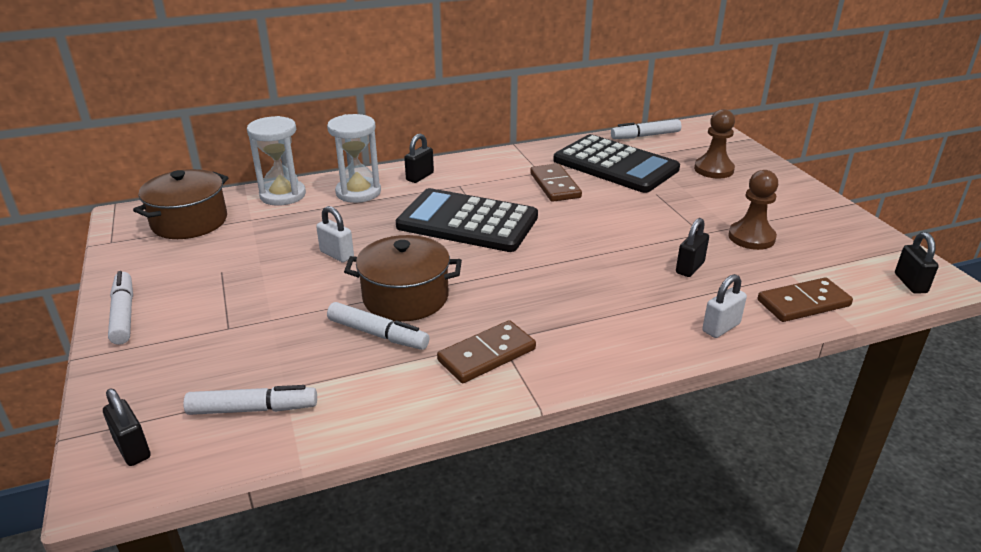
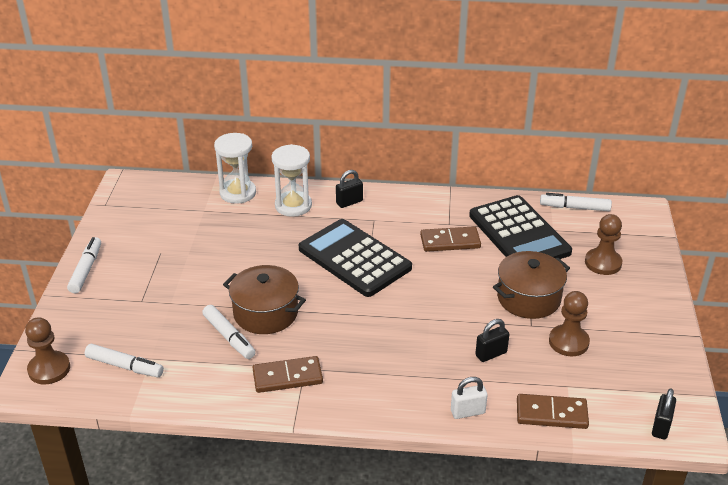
camera: 25 degrees right, 5 degrees up
black padlock [103,388,150,466] -> brown pawn [25,317,70,384]
brown pot [133,169,228,239] -> brown pot moved to [493,251,570,319]
white padlock [316,206,354,263] -> none
brown domino [530,164,582,202] -> brown domino turned 75 degrees clockwise [420,226,481,252]

